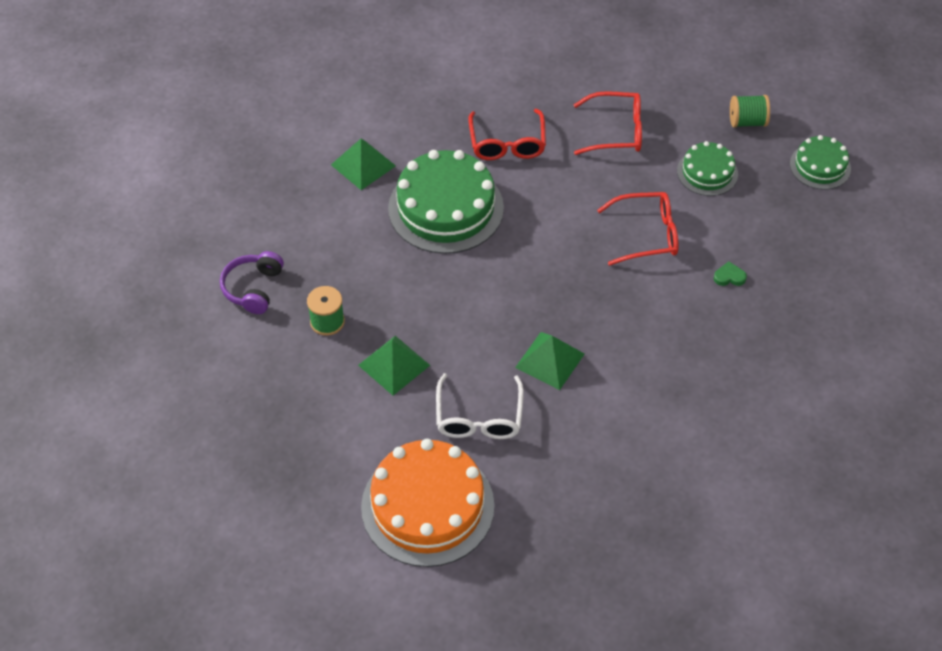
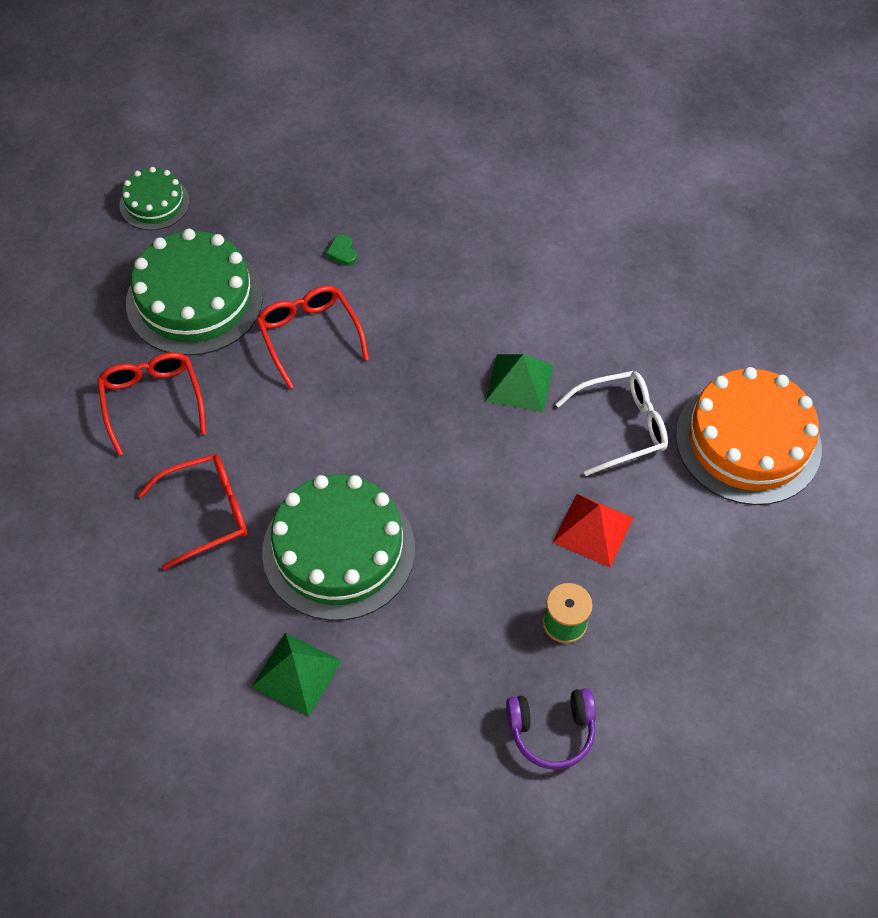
camera: 110 degrees left, 5 degrees up
green pyramid [358,336,430,395] -> red pyramid [552,494,633,567]
green cake [677,141,738,196] -> green cake [126,229,263,356], size x1.87
green spool [730,95,770,128] -> none

